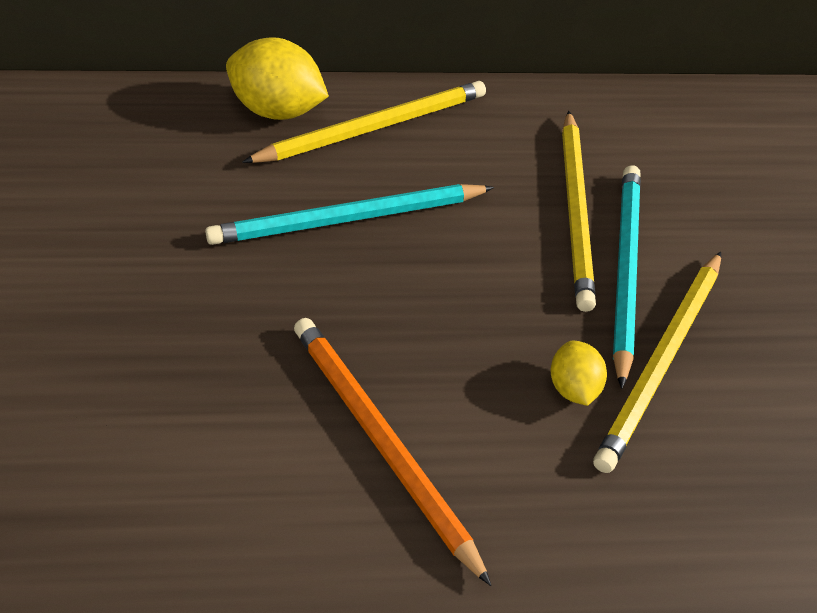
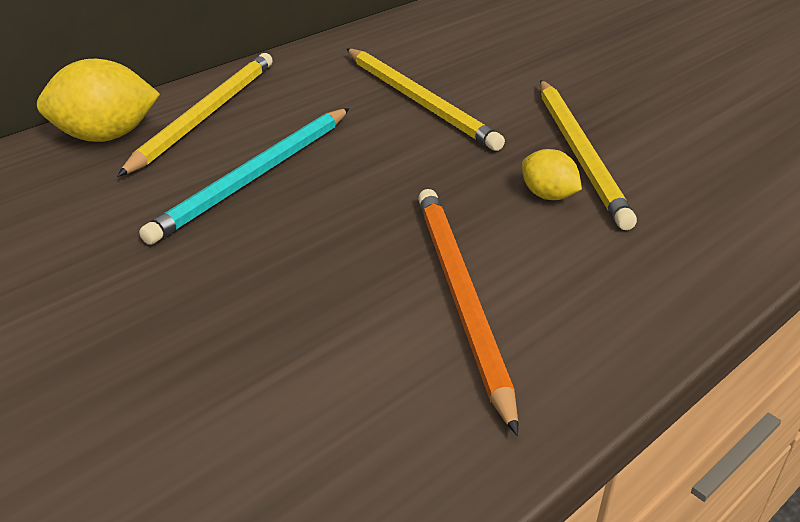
camera: 35 degrees left, 10 degrees down
orange pencil [294,318,491,586] -> orange pencil turned 60 degrees clockwise [418,189,518,436]
turquoise pencil [613,165,641,389] -> none

